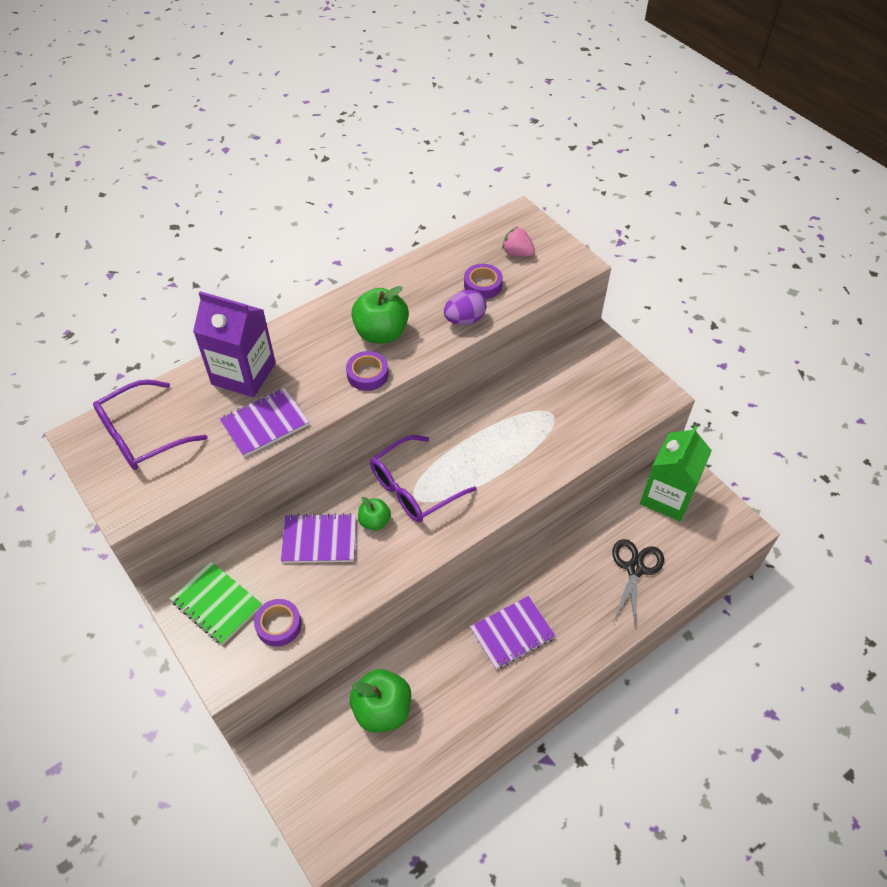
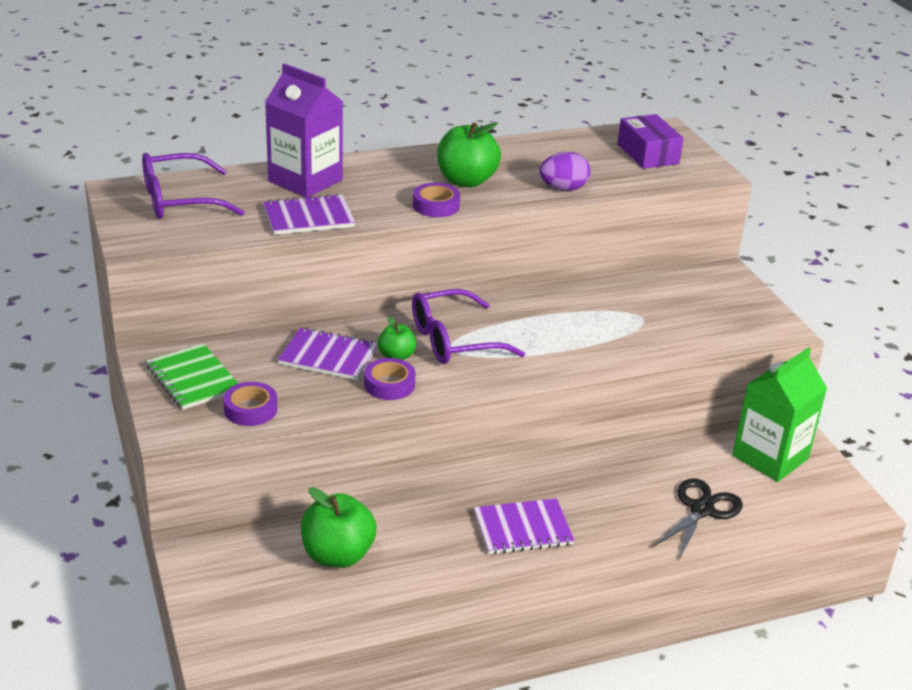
camera: 15 degrees right, 20 degrees down
purple tape [464,264,503,299] -> purple tape moved to [364,358,416,400]
pink strawberry [502,227,535,256] -> purple box [617,114,684,169]

